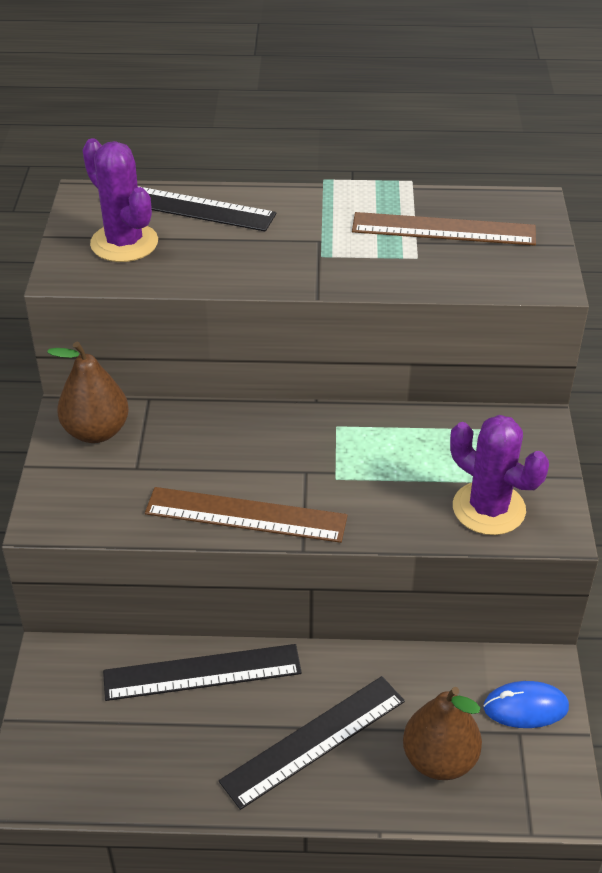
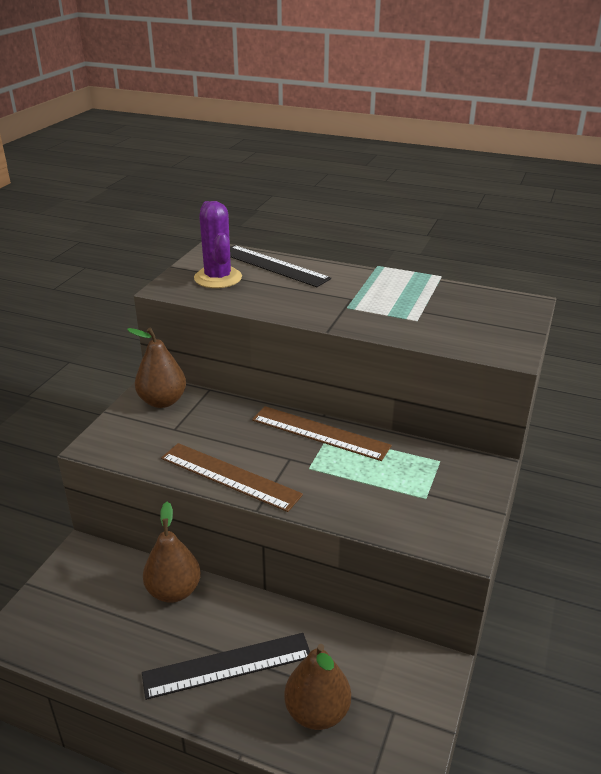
camera: 20 degrees right, 10 degrees down
black ruler [103,644,302,701] -> brown pear [143,502,201,603]
brown ruler [352,212,536,246] -> brown ruler moved to [252,406,392,461]
purple cactus [450,415,549,535] -> none
blue mouse [483,681,569,728] -> none

